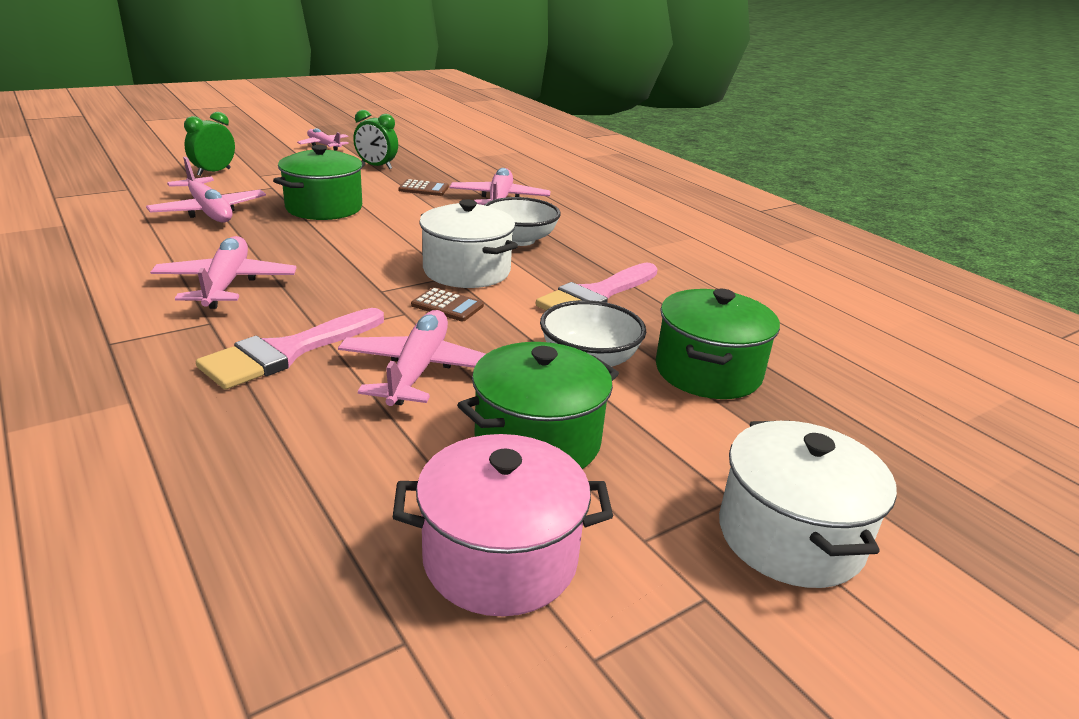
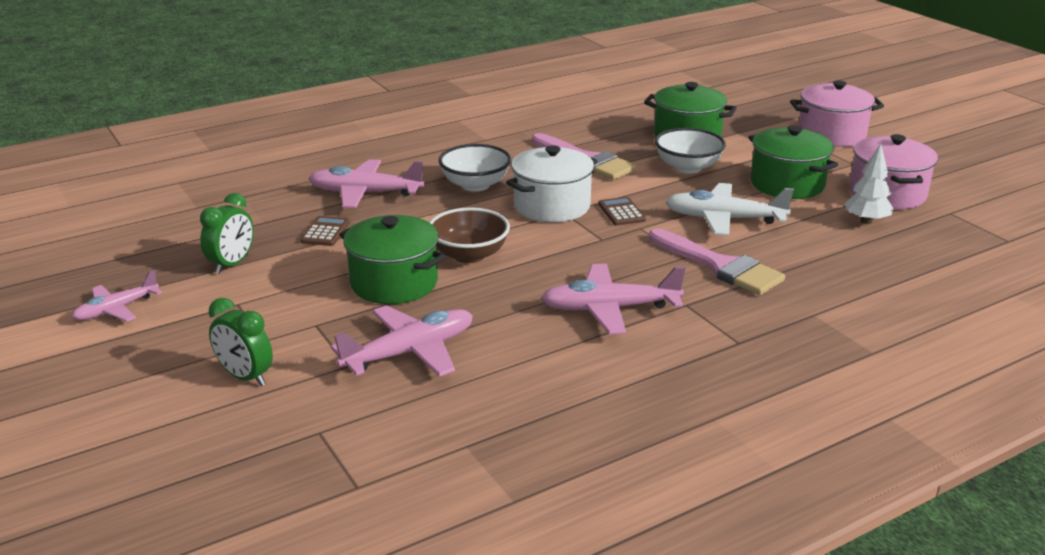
camera: 85 degrees left, 0 degrees up
pink plane [338,310,486,406] -> white plane [665,183,794,236]
brown calculator [411,287,484,321] -> brown calculator turned 45 degrees counterclockwise [598,197,646,226]
white pot [719,420,897,588] -> pink pot [790,80,884,147]
none -> brown bowl [429,207,510,263]
none -> white tree [844,143,893,224]

